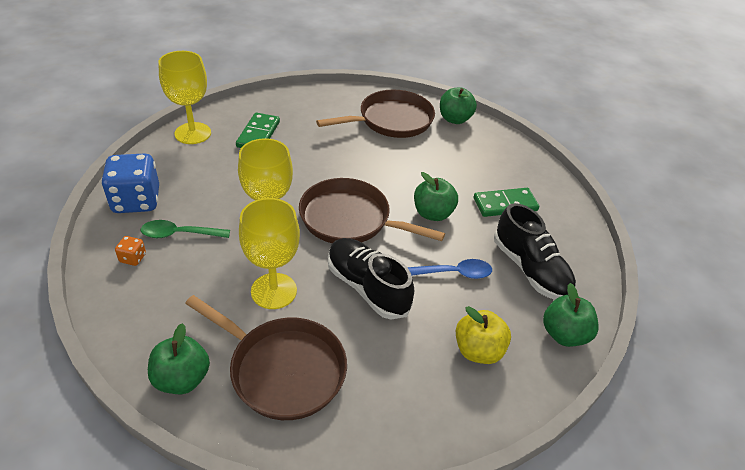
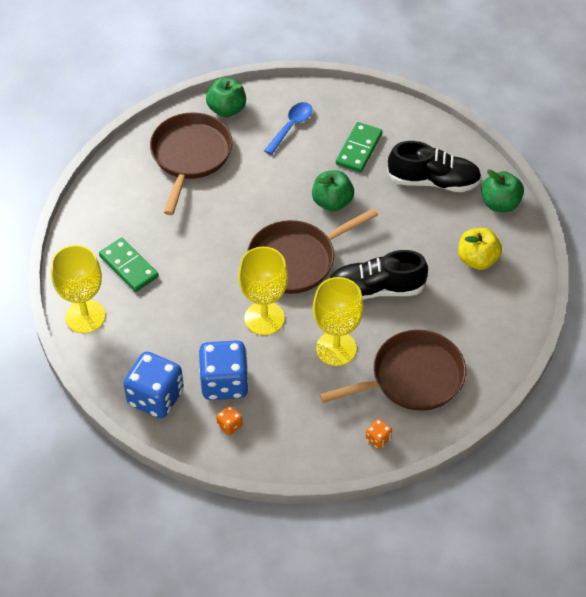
camera: 50 degrees left, 10 degrees up
green spoon [141,220,230,238] -> blue dice [199,340,249,400]
green apple [148,323,210,394] -> orange dice [365,419,392,449]
blue spoon [407,259,492,279] -> blue spoon moved to [264,102,312,155]

